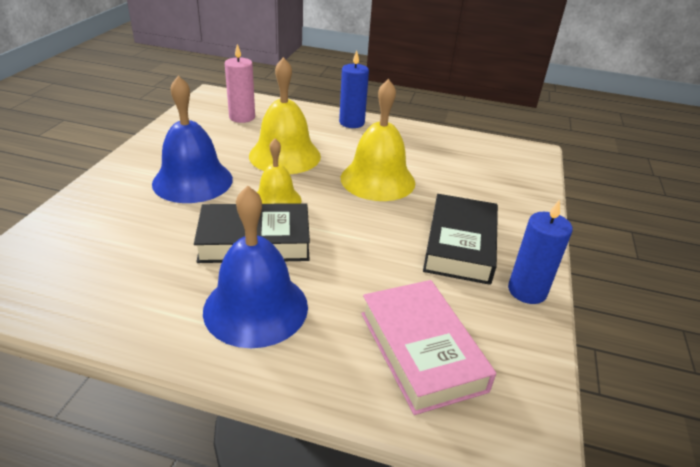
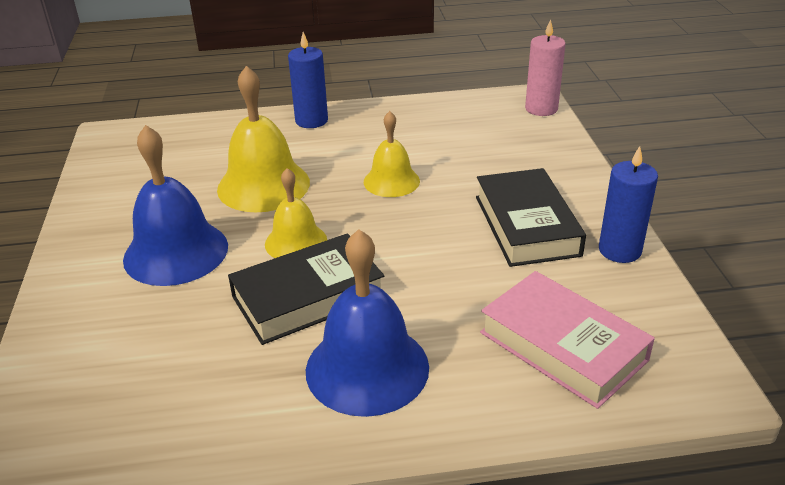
camera: 20 degrees left, 0 degrees up
pink candle [225,44,255,123] -> pink candle moved to [525,19,566,116]
yellow bell [341,79,415,201] -> yellow bell [364,111,420,197], size x0.61

